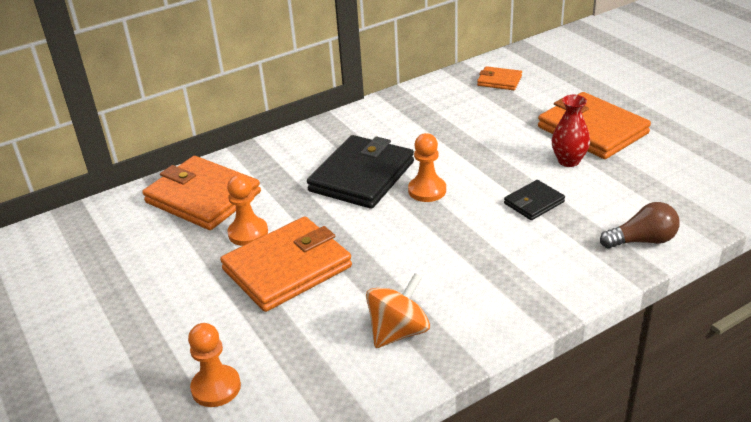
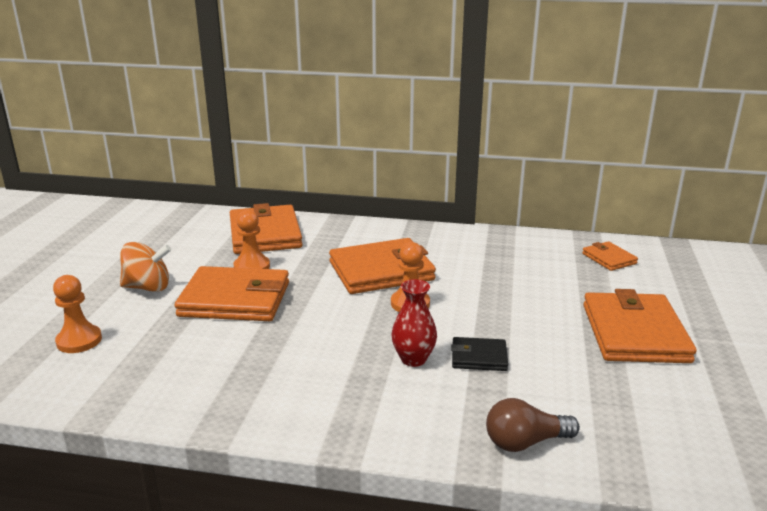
camera: 40 degrees right, 10 degrees down
black wallet [307,135,414,209] -> orange wallet [329,238,436,294]
orange spinning top [366,273,430,348] -> orange spinning top moved to [120,242,171,292]
red vase [552,95,590,167] -> red vase moved to [392,279,437,367]
brown light bulb [600,202,680,249] -> brown light bulb turned 135 degrees clockwise [486,398,580,452]

